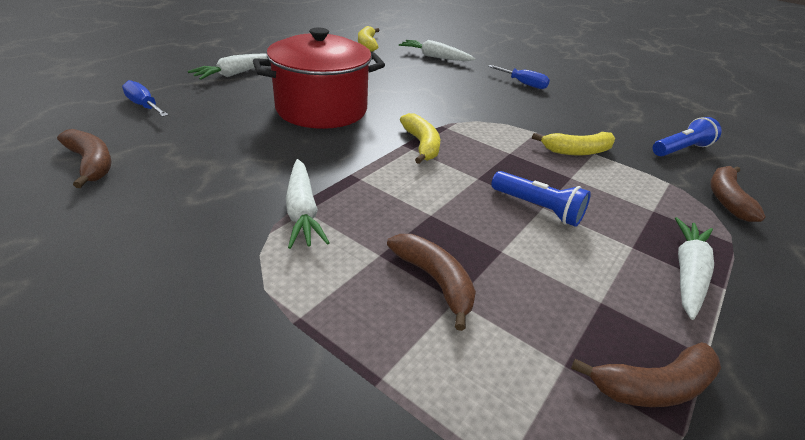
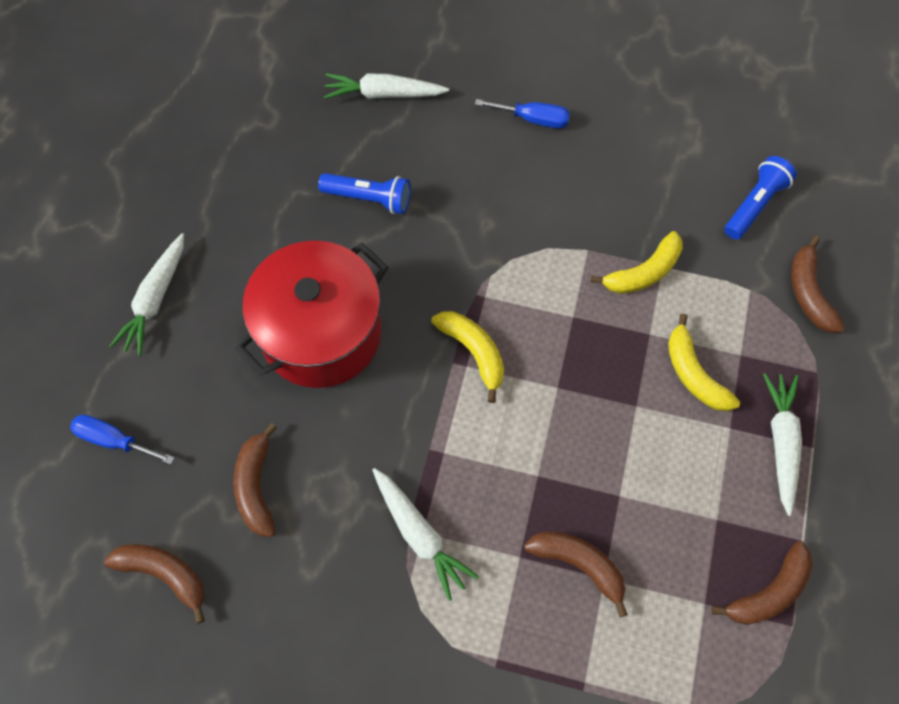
camera: 20 degrees left, 30 degrees up
yellow banana [358,26,380,52] -> yellow banana moved to [668,314,740,411]
blue flashlight [491,171,591,227] -> blue flashlight moved to [318,173,411,214]
none -> brown banana [234,423,277,537]

